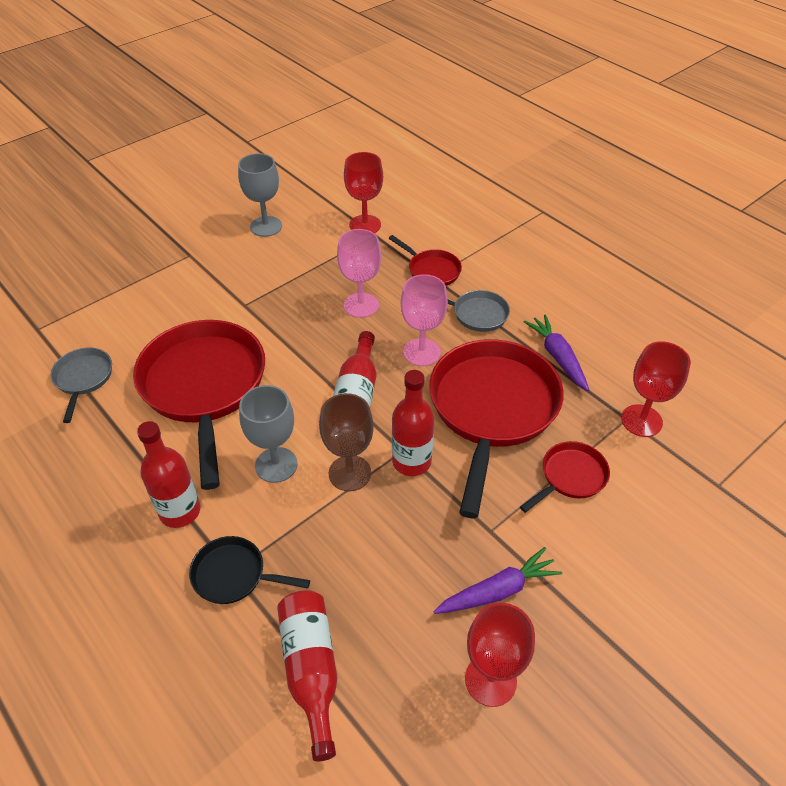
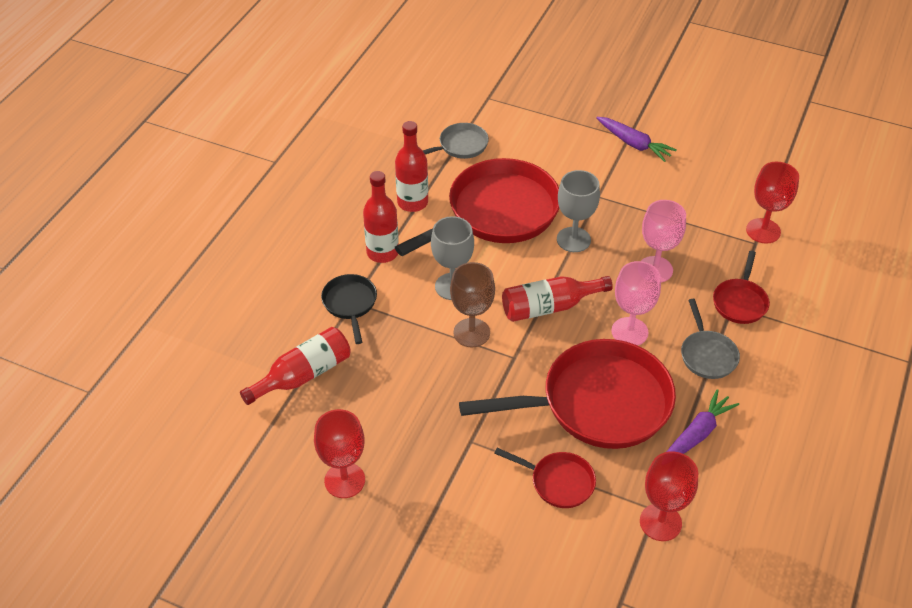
camera: 65 degrees right, 0 degrees up
grey goblet [238,153,282,237] -> grey goblet moved to [557,170,600,252]
red bottle [392,370,434,476] -> red bottle moved to [395,121,428,212]
purple carrot [433,547,562,614] -> purple carrot moved to [596,117,677,162]

